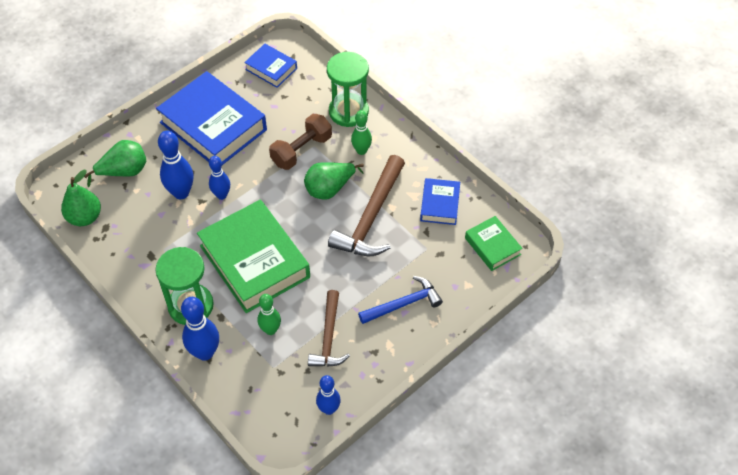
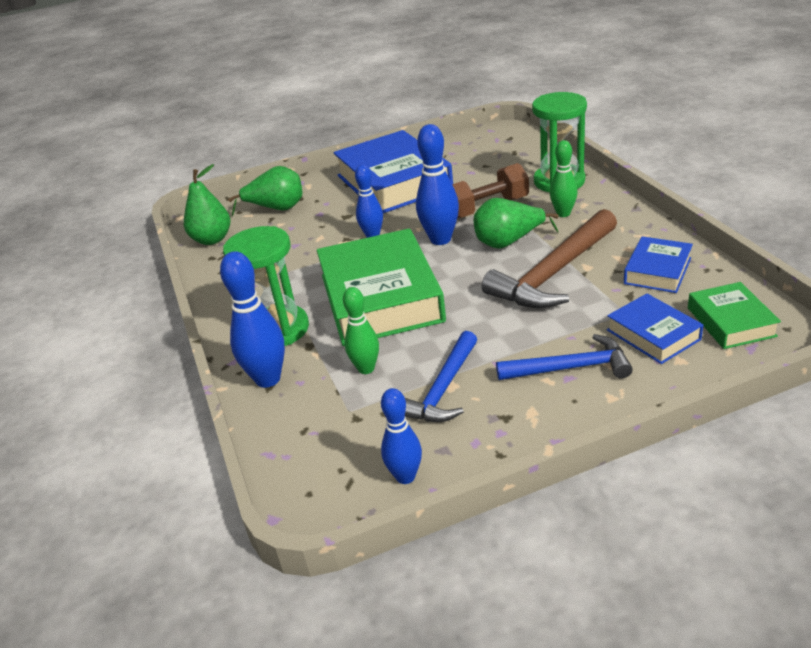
camera: 25 degrees right, 20 degrees down
blue bowling pin [158,131,193,199] -> blue bowling pin moved to [416,124,459,245]
blue book [244,44,297,88] -> blue book moved to [607,293,703,364]
brown hammer [308,290,350,367] -> blue hammer [405,331,477,422]

